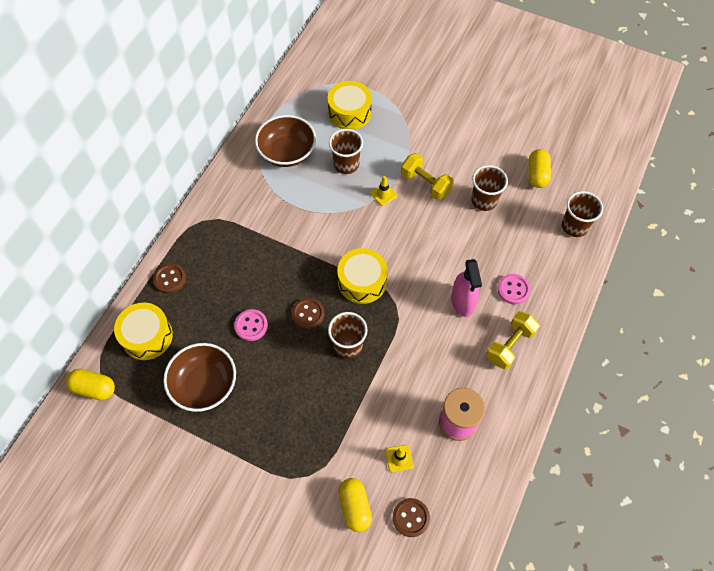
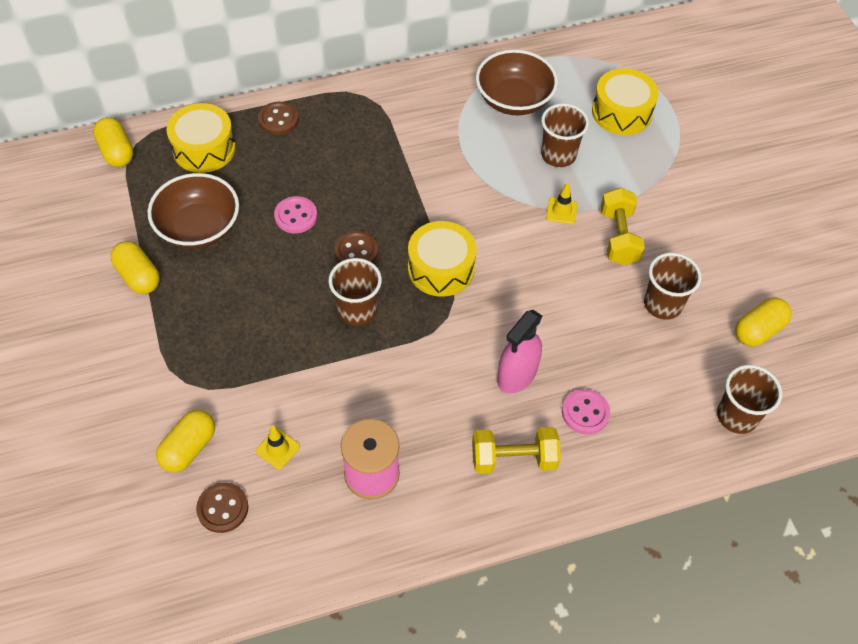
camera: 45 degrees right, 5 degrees down
none -> yellow capsule [111,241,160,294]

